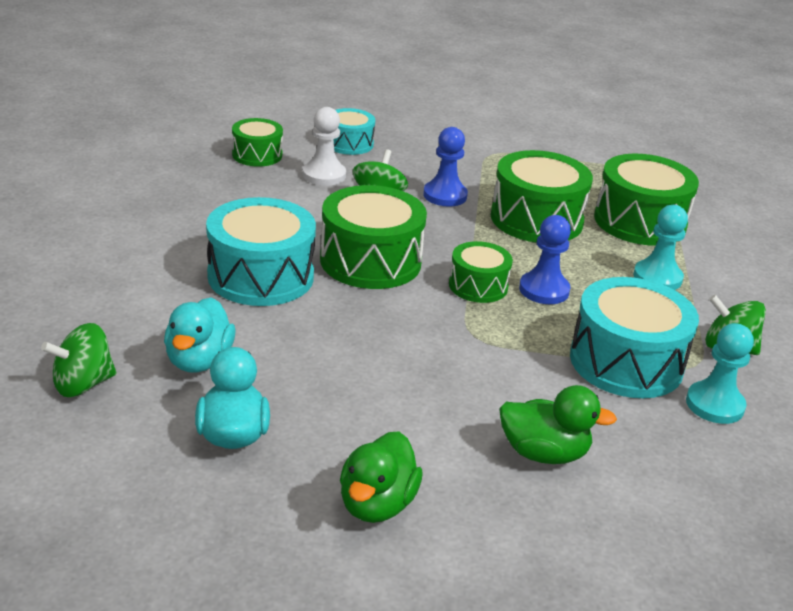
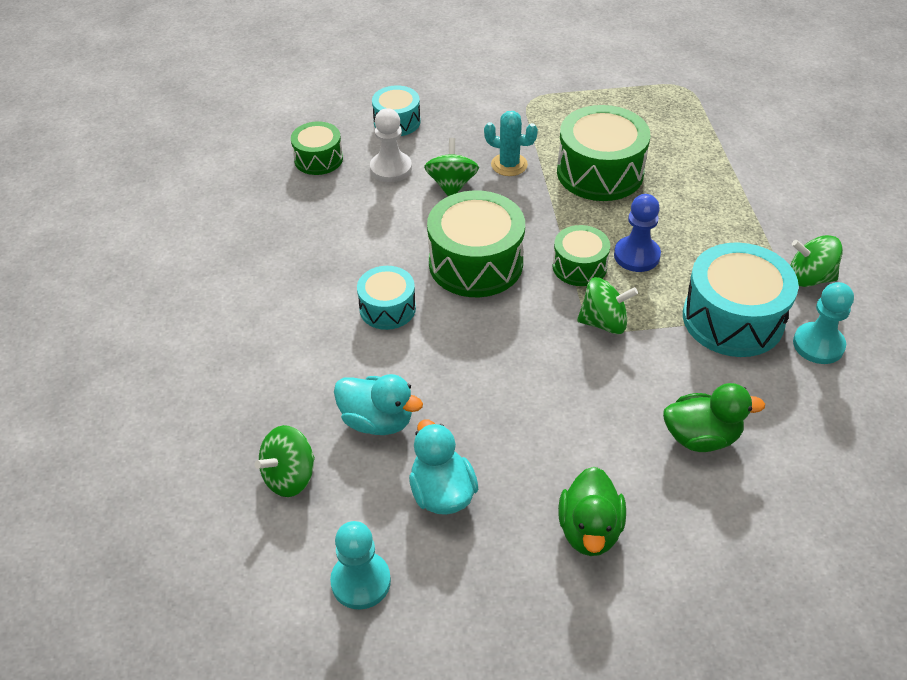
camera: 10 degrees left, 15 degrees up
turquoise duck [164,297,235,373] -> turquoise duck turned 60 degrees counterclockwise [334,374,423,435]
turquoise drum [206,197,316,306] -> turquoise drum [357,266,416,330], size x0.57
blue pawn [423,127,468,206] -> turquoise cactus [484,111,538,176]
green drum [594,154,699,246] -> none
turquoise pawn [633,205,688,290] -> turquoise pawn moved to [330,521,391,609]
none -> green spinning top [577,277,638,334]

